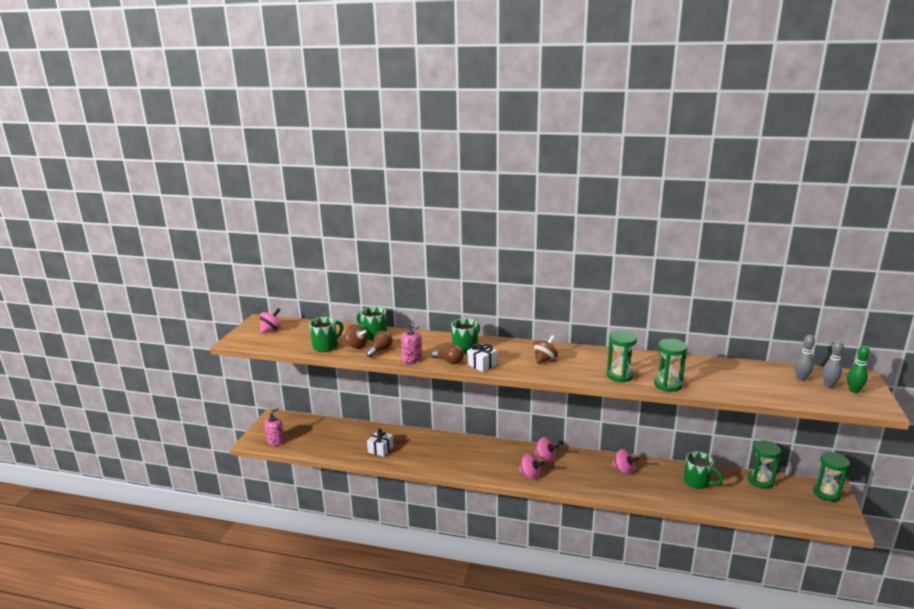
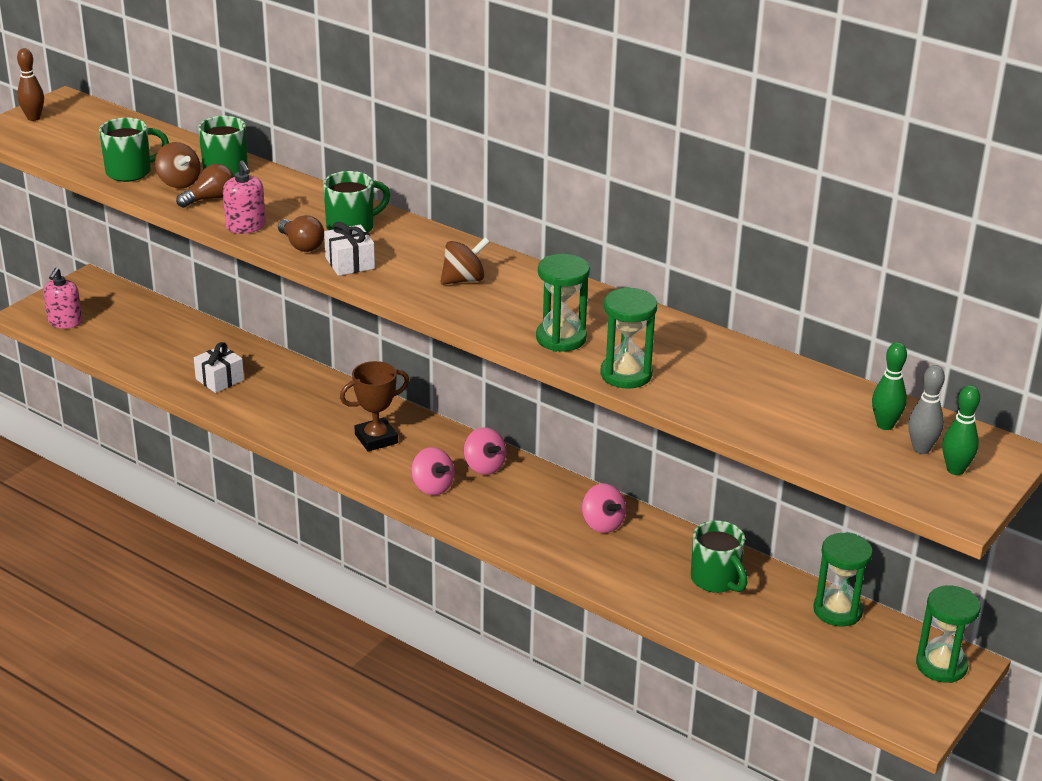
camera: 20 degrees right, 10 degrees up
pink spinning top [260,308,281,333] -> none
pink soap dispenser [264,408,284,445] -> pink soap dispenser turned 135 degrees clockwise [43,267,82,329]
grey bowling pin [795,335,815,381] -> green bowling pin [872,342,907,430]
none -> brown bowling pin [17,48,44,121]
none -> brown trophy [340,361,409,451]

